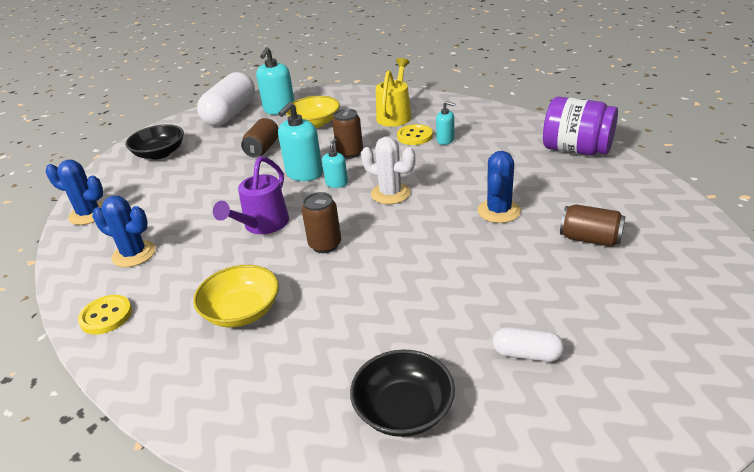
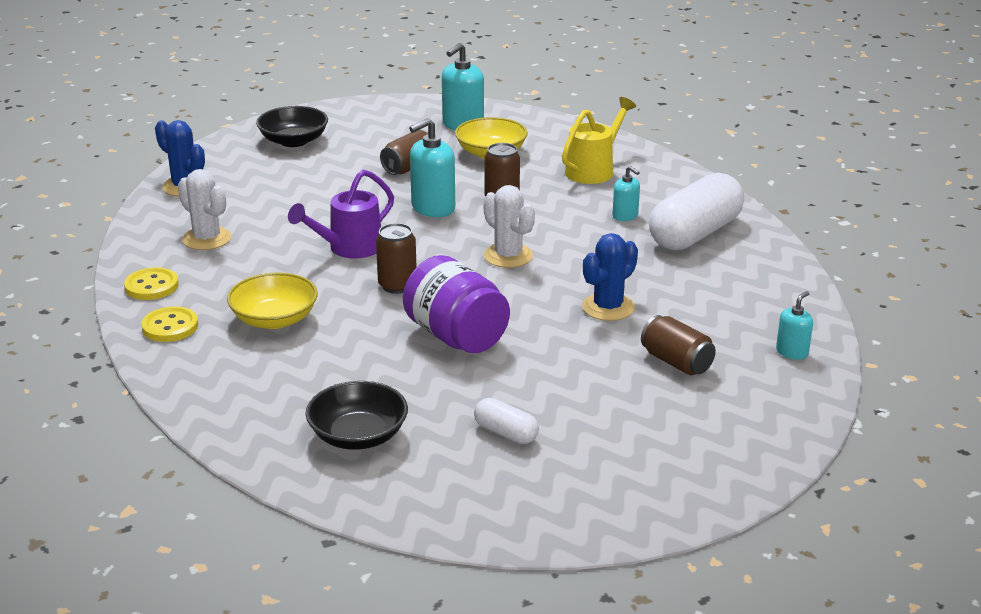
camera: 20 degrees right, 5 degrees down
blue cactus [92,196,156,267] -> white cactus [178,169,231,250]
white capsule [197,72,255,126] -> white capsule moved to [649,173,744,250]
turquoise soap dispenser [322,139,348,188] -> turquoise soap dispenser moved to [776,291,813,360]
yellow button [397,124,433,145] -> yellow button moved to [141,307,198,342]
purple jar [543,96,618,155] -> purple jar moved to [403,255,510,353]

